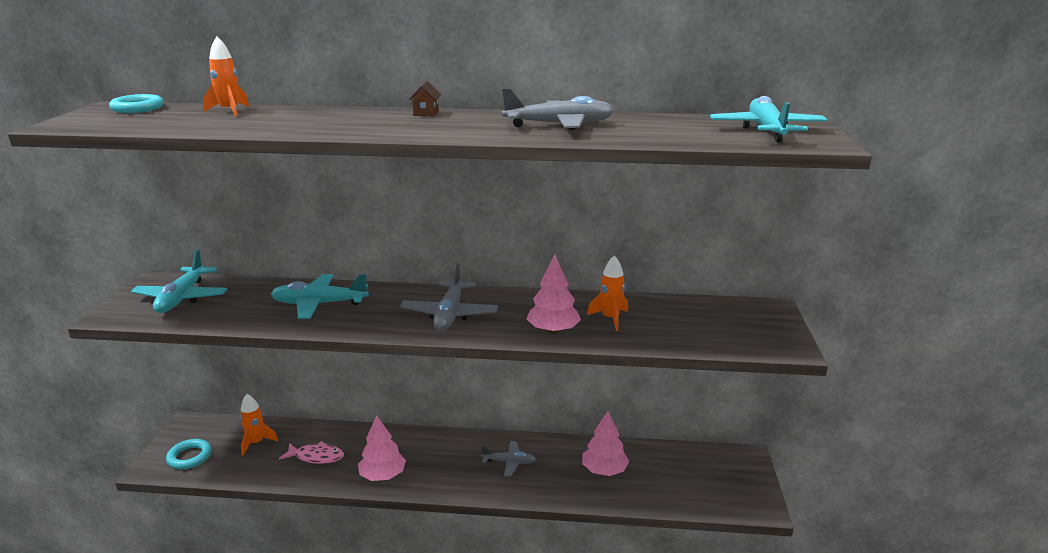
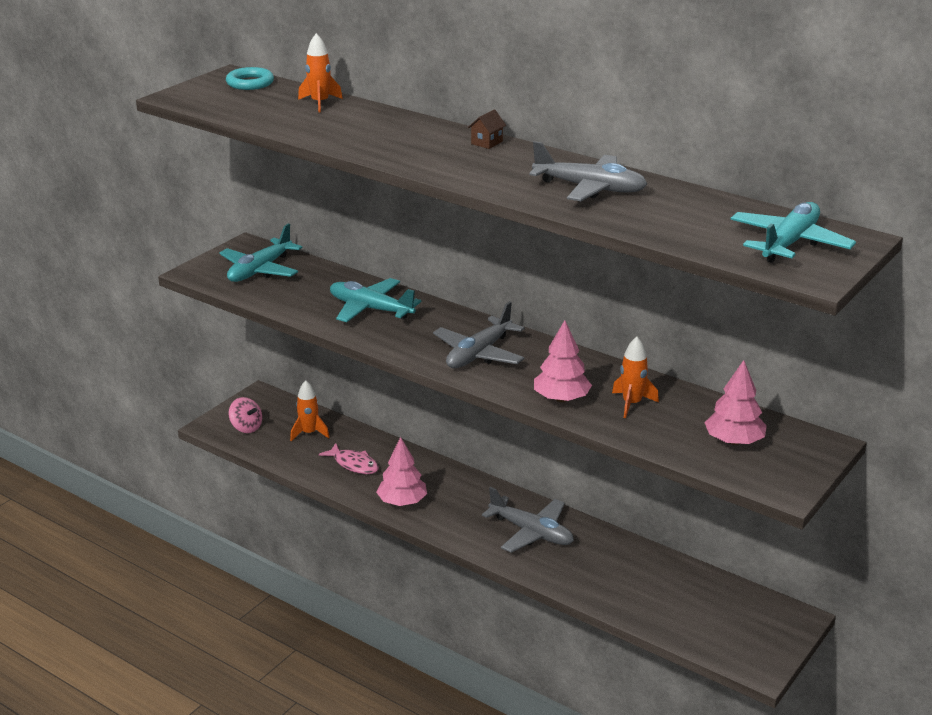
camera: 30 degrees right, 5 degrees up
turquoise ring [166,439,211,469] -> pink spinning top [229,397,262,433]
grey plane [481,441,536,477] -> grey plane [482,487,574,553], size x1.63
pink tree [582,411,629,476] -> pink tree moved to [704,360,767,445]

